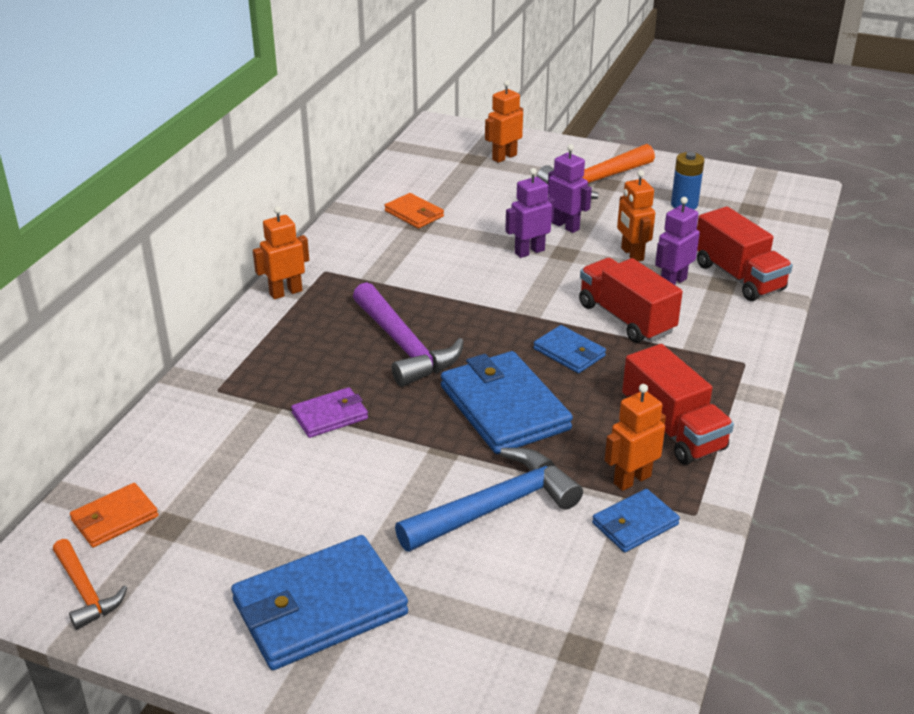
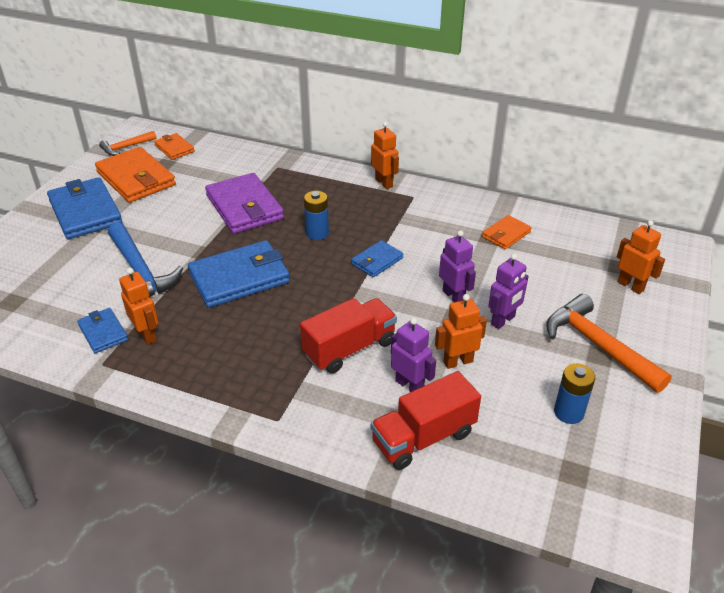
camera: 90 degrees right, 5 degrees up
purple wallet [291,387,368,438] -> purple wallet [205,173,284,234], size x1.89
purple hammer [353,282,464,387] -> blue battery [304,191,329,240]
blue wallet [533,325,606,373] -> blue wallet moved to [351,240,403,277]
red truck [622,344,734,465] -> none
none -> orange wallet [95,147,176,203]

